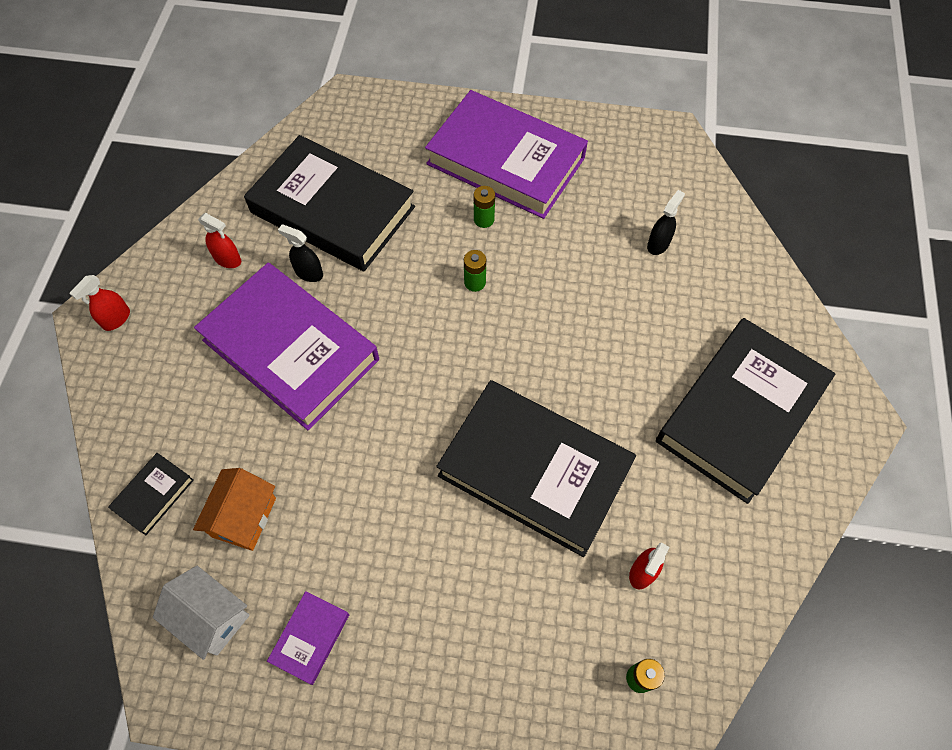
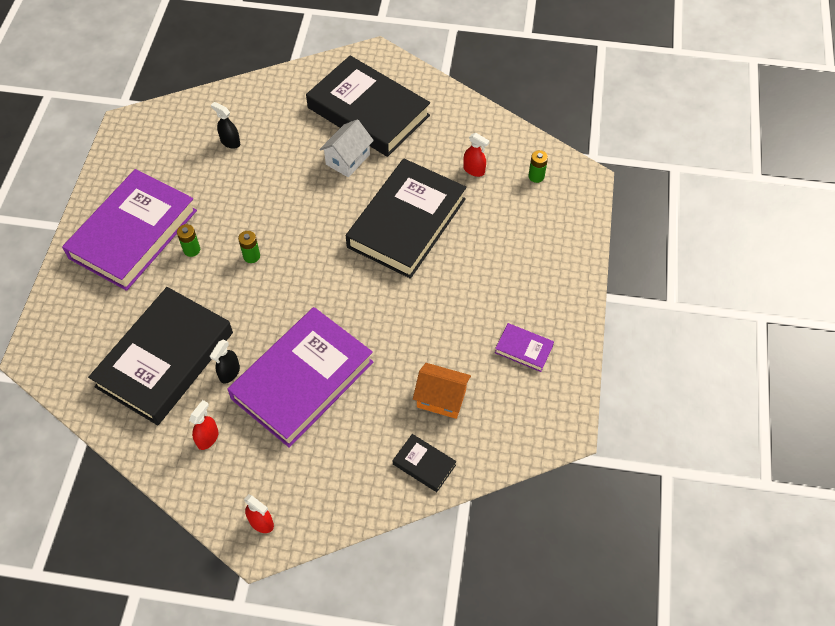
camera: 90 degrees left, 5 degrees down
white house [153,566,250,660] -> white house moved to [319,119,374,177]

